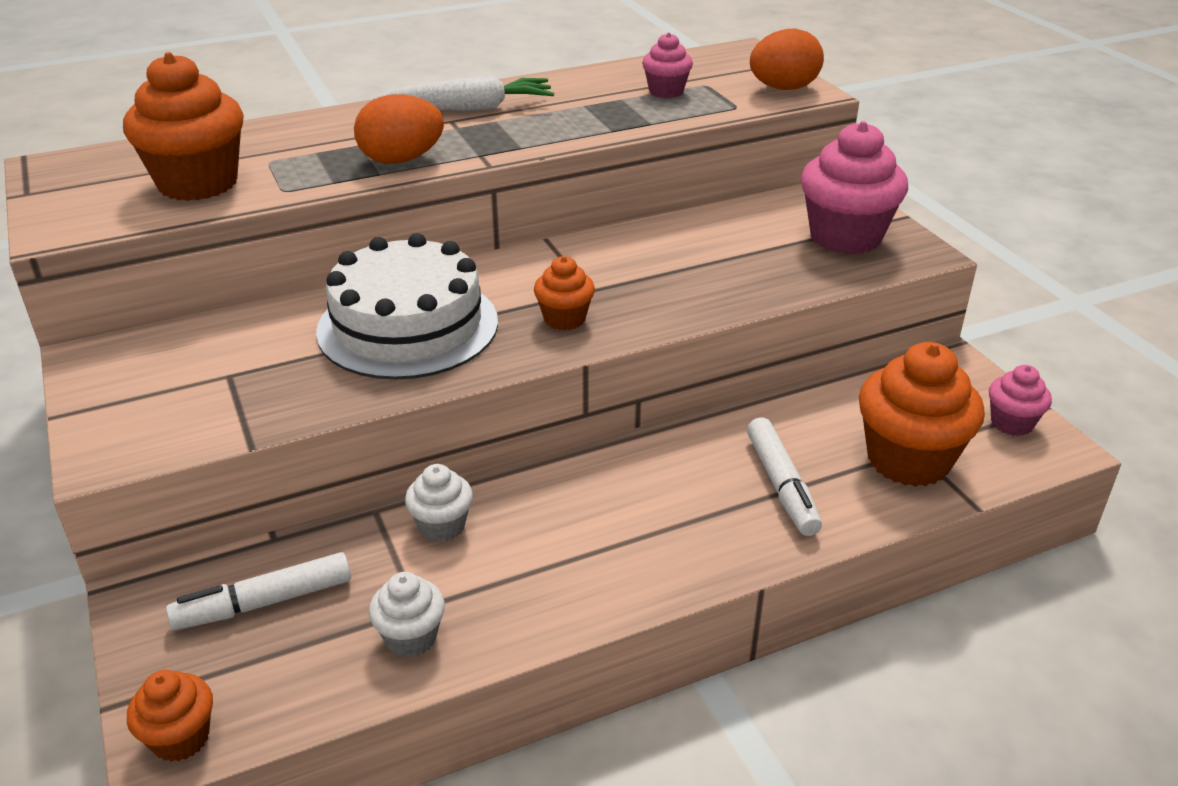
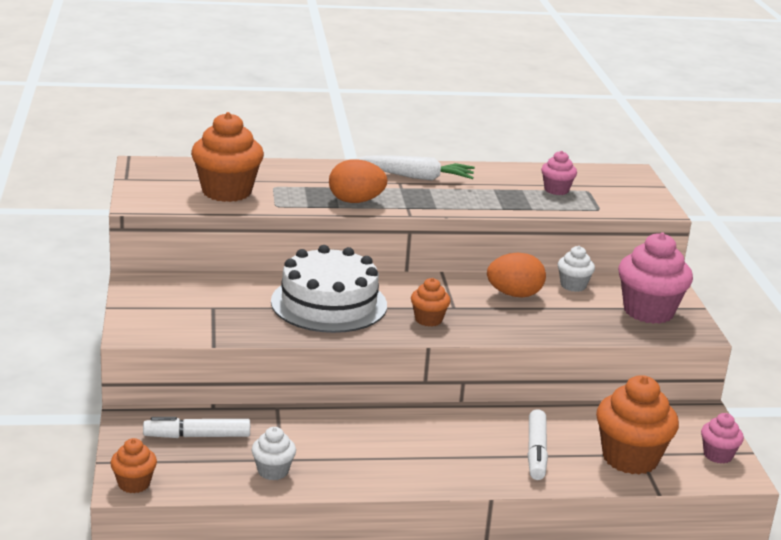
camera: 15 degrees right, 10 degrees down
white cupcake [405,464,473,542] -> white cupcake moved to [558,246,595,292]
orange egg [750,29,824,90] -> orange egg moved to [487,253,546,298]

